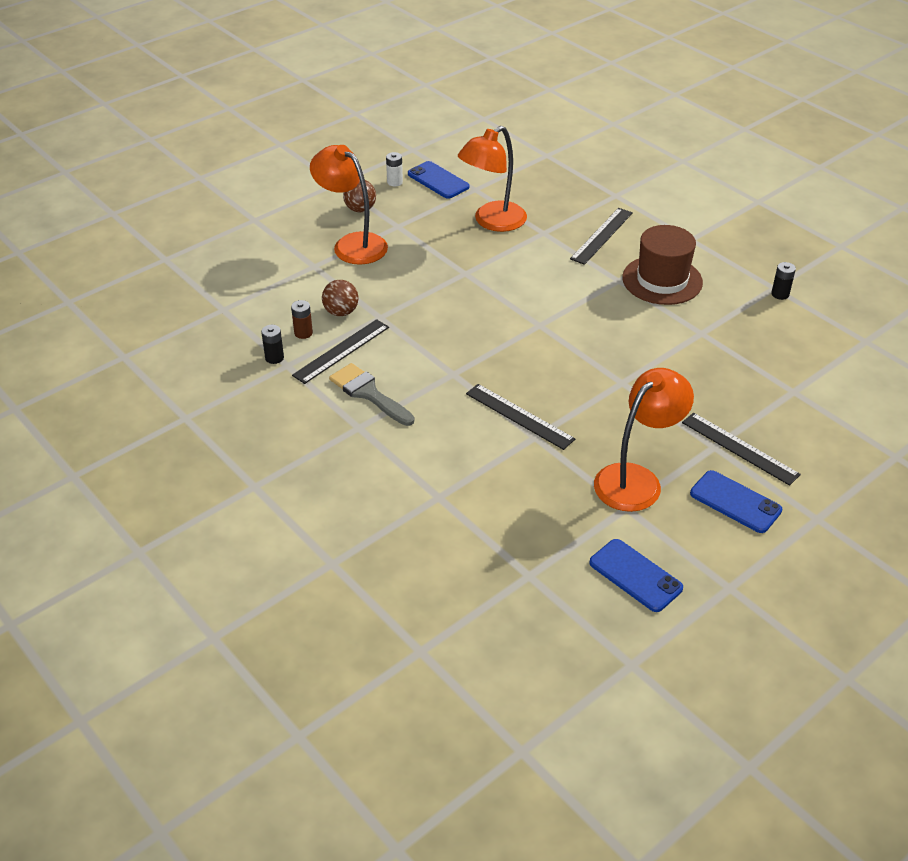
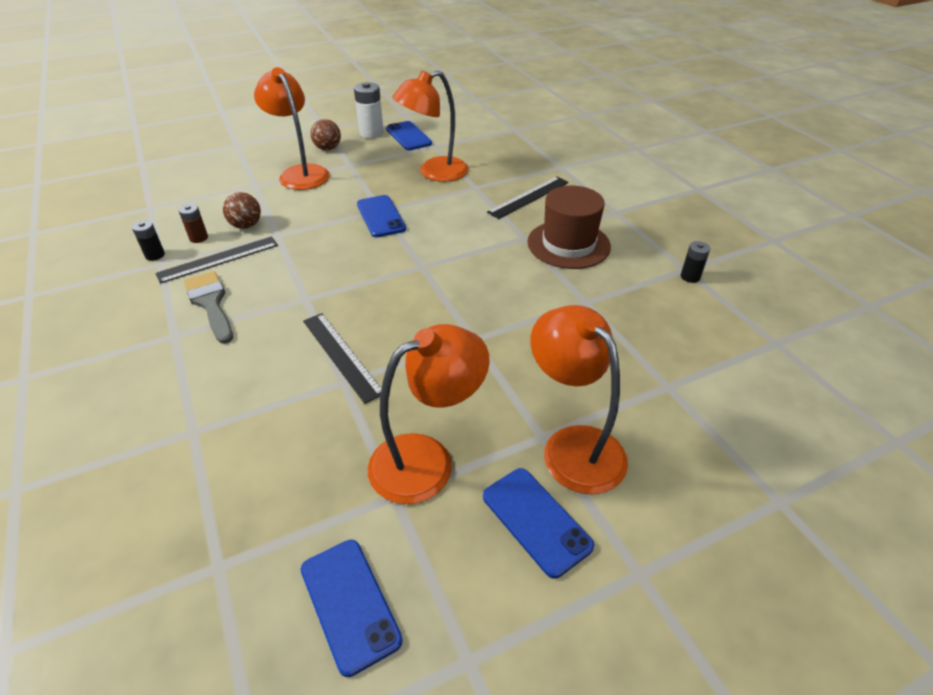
camera: 15 degrees right, 0 degrees up
white battery [386,152,403,187] -> white battery [354,82,384,138], size x1.73
black ruler [682,412,801,486] -> orange lamp [530,305,628,494]
none -> blue phone [357,195,406,237]

